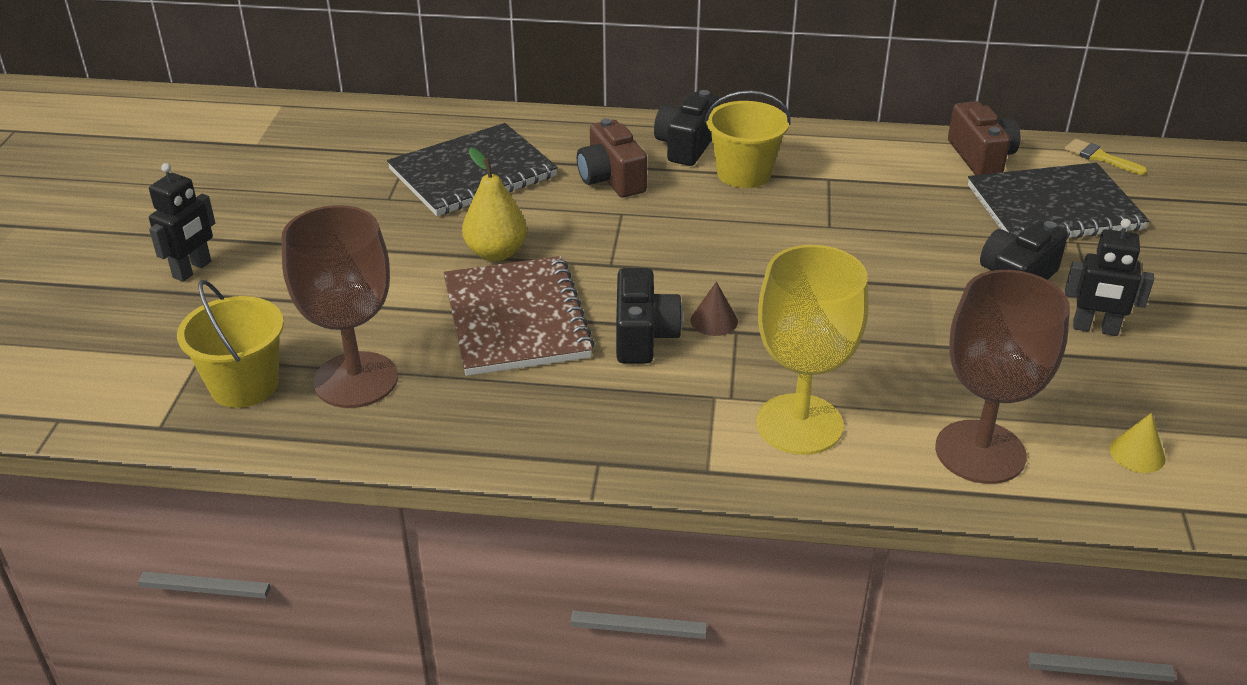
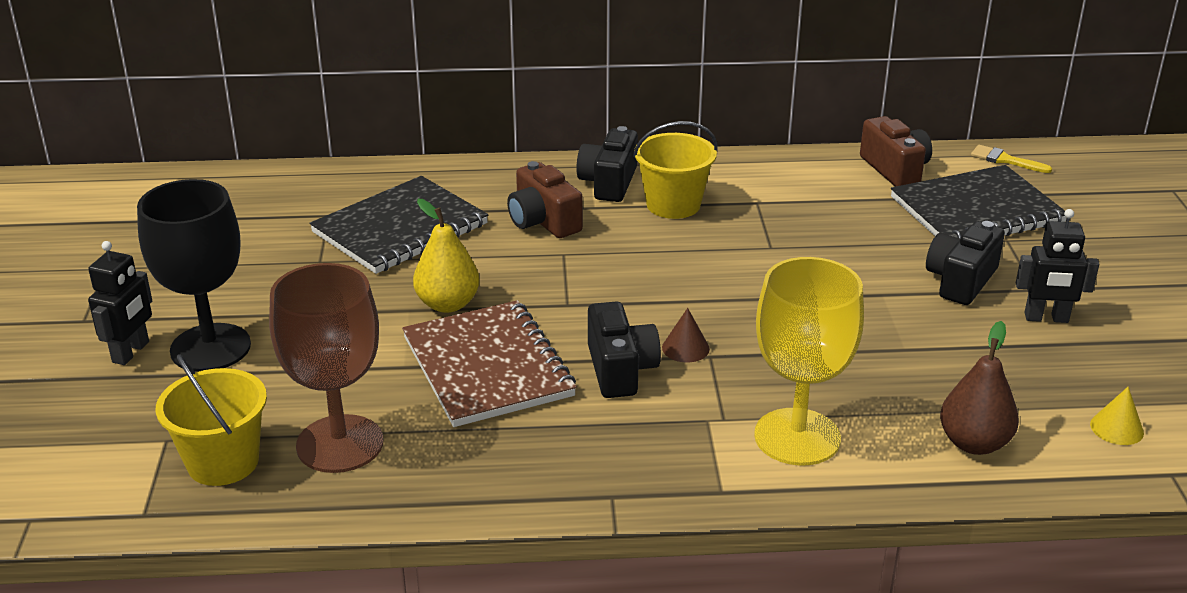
camera: 10 degrees left, 5 degrees down
brown goblet [935,270,1070,484] -> brown pear [940,321,1019,455]
none -> black goblet [137,179,251,372]

